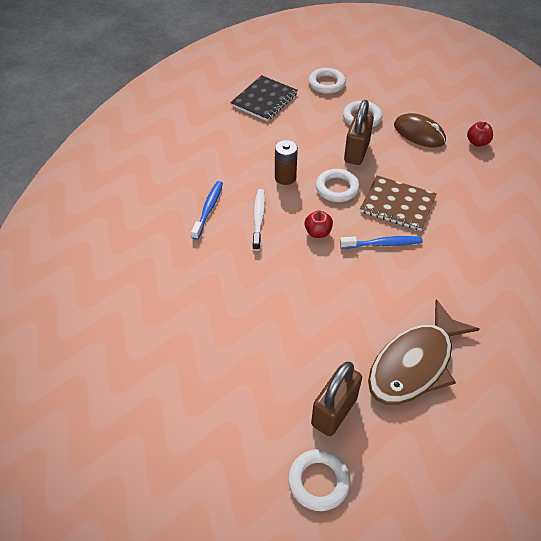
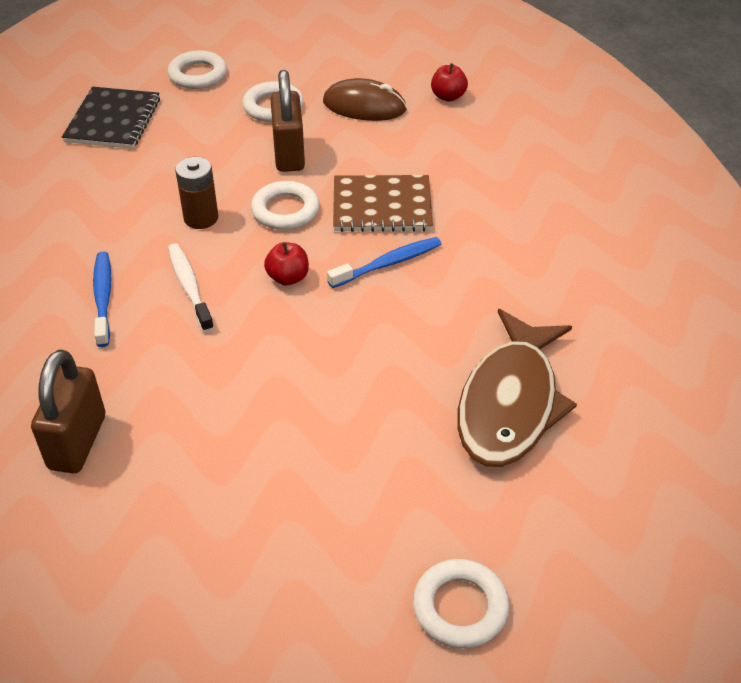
camera: 25 degrees left, 5 degrees down
brown padlock [311,362,362,436] -> brown padlock moved to [31,349,105,473]

